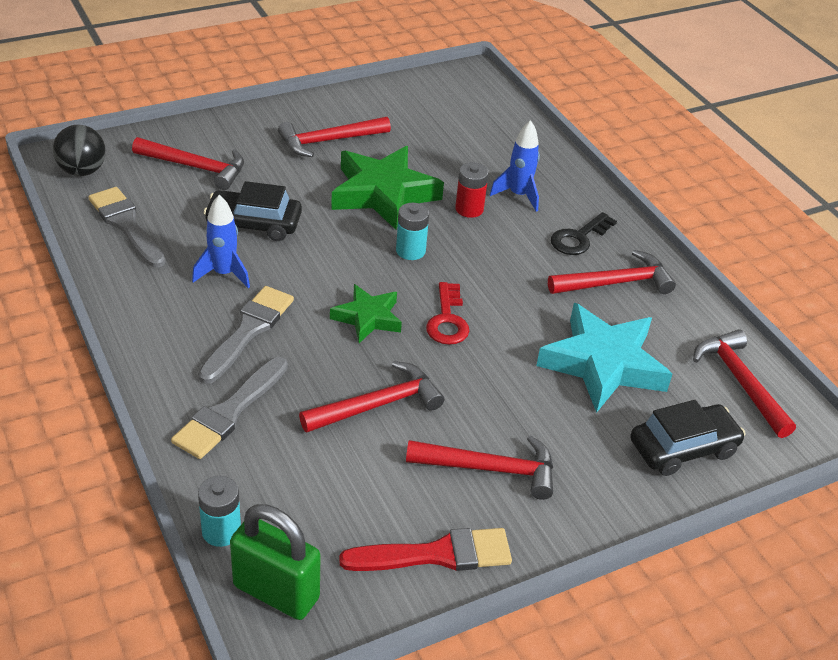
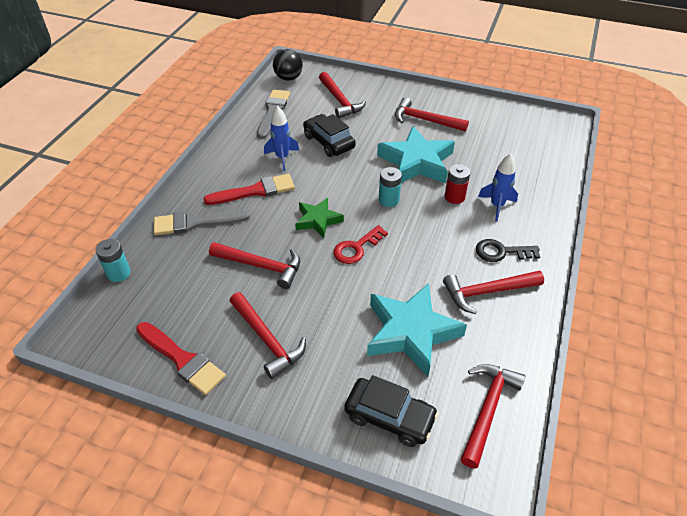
camera: 50 degrees right, 5 degrees up
grey brush [198,286,294,384] -> red brush [203,174,295,205]
green padlock [230,504,321,620] -> none
green star [331,146,444,230] -> turquoise star [377,126,455,183]
red hammer [548,250,676,294] -> red hammer turned 135 degrees clockwise [443,271,544,314]

